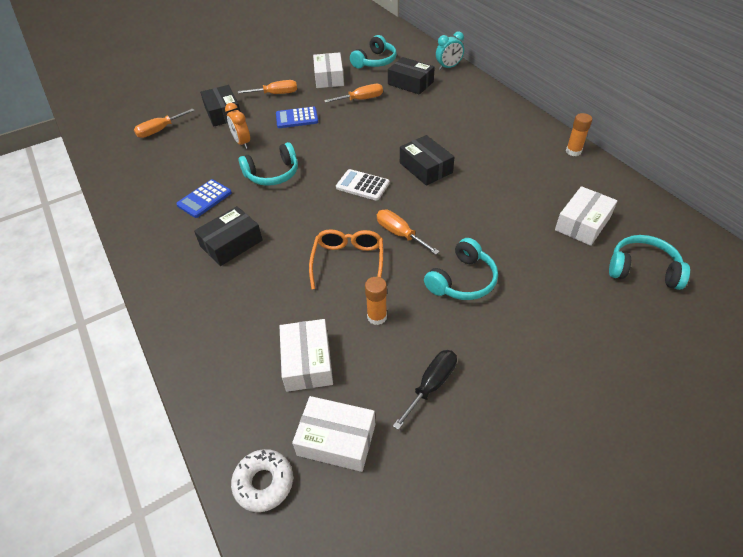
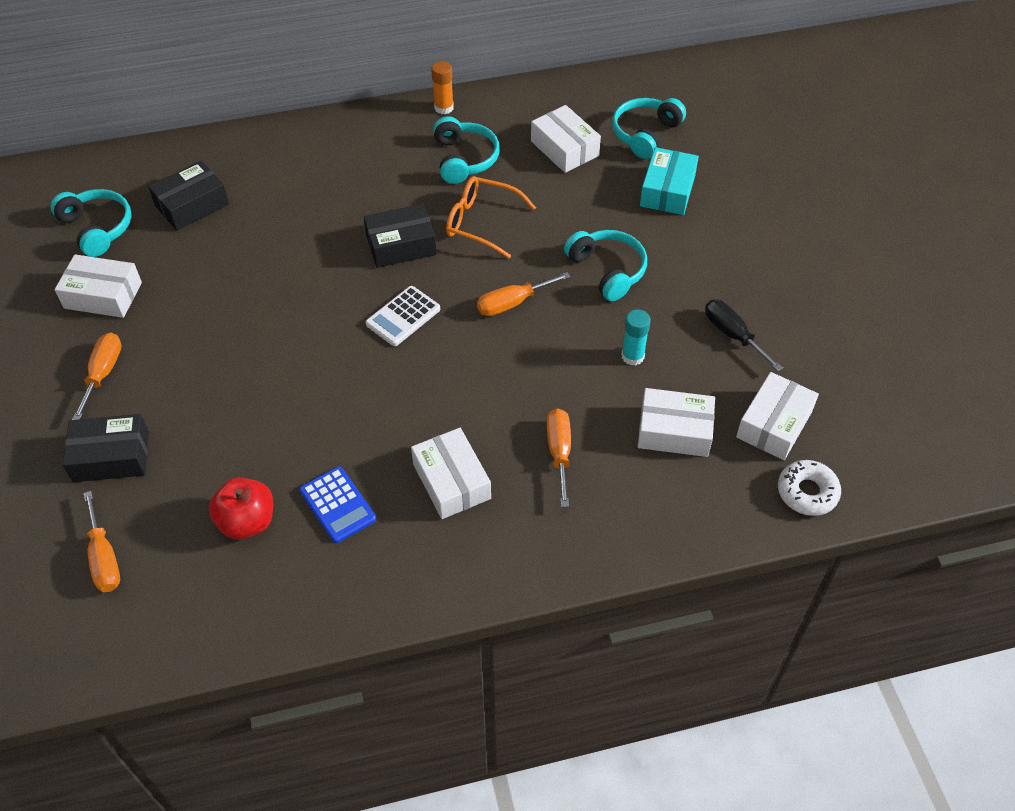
camera: 75 degrees left, 5 degrees up
black box [194,206,262,266] -> white box [411,428,491,519]
orange clock [225,103,250,149] -> none
turquoise headphones [239,142,298,186] -> turquoise headphones moved to [433,116,500,184]
blue calculator [276,107,318,128] -> none
orange glasses [309,229,383,289] -> orange glasses moved to [446,176,536,259]
orange screwdriver [324,84,383,103] -> orange screwdriver moved to [547,408,571,507]
orange glue stick [365,277,387,325] -> turquoise glue stick [621,309,651,365]
turquoise clock [436,31,464,70] -> none
none -> red apple [209,477,273,540]
none -> turquoise box [640,147,699,215]

